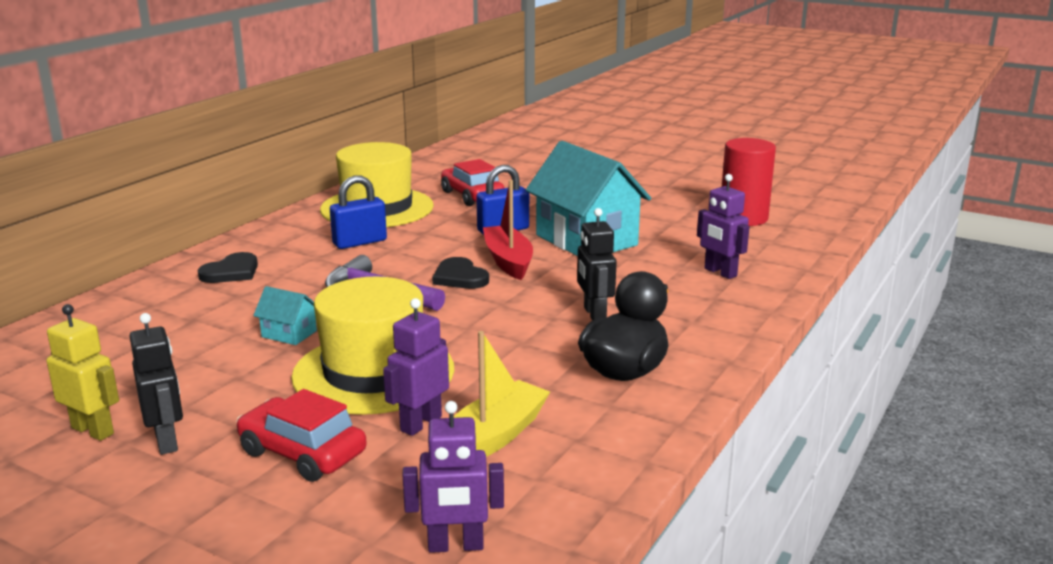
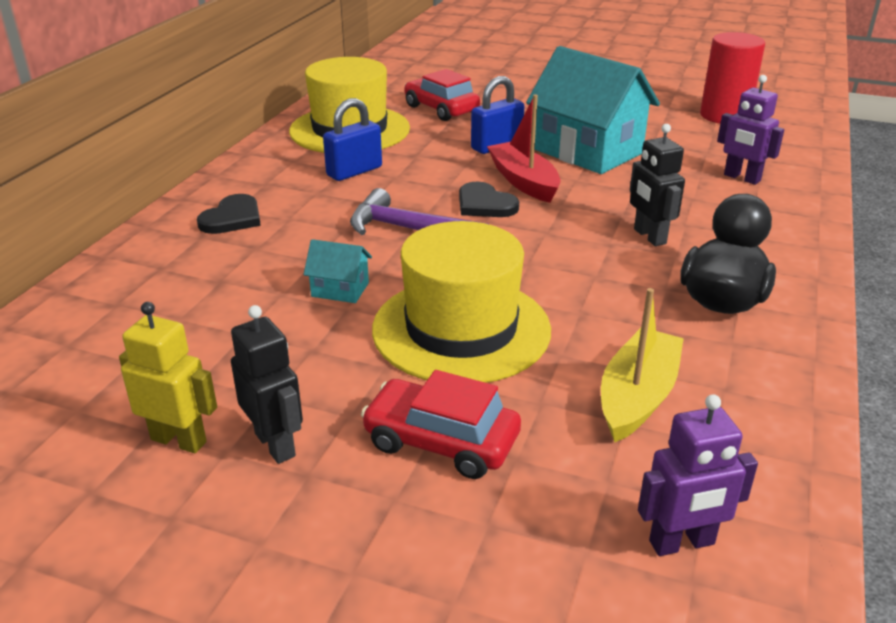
camera: 10 degrees left, 10 degrees up
purple robot [383,298,449,436] -> none

